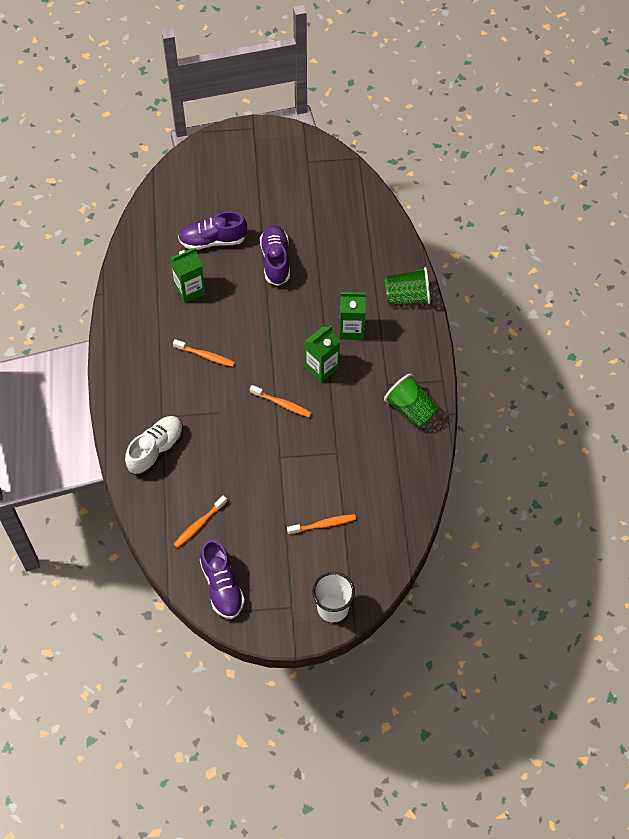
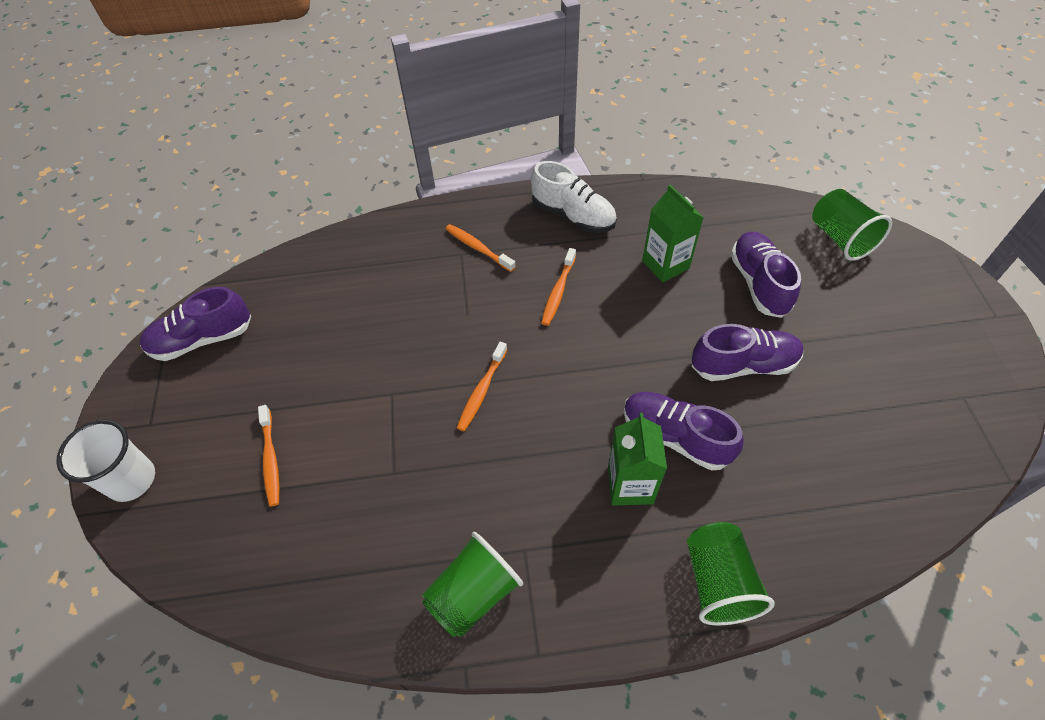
camera: 90 degrees right, 5 degrees down
white shoe [125,416,183,475] -> white shoe moved to [531,161,617,233]
orange toothbrush [174,495,227,548] -> orange toothbrush moved to [446,224,516,272]
green carton [305,326,340,383] -> none
none -> purple shoe [624,392,744,470]
none -> green cup [812,189,892,261]

